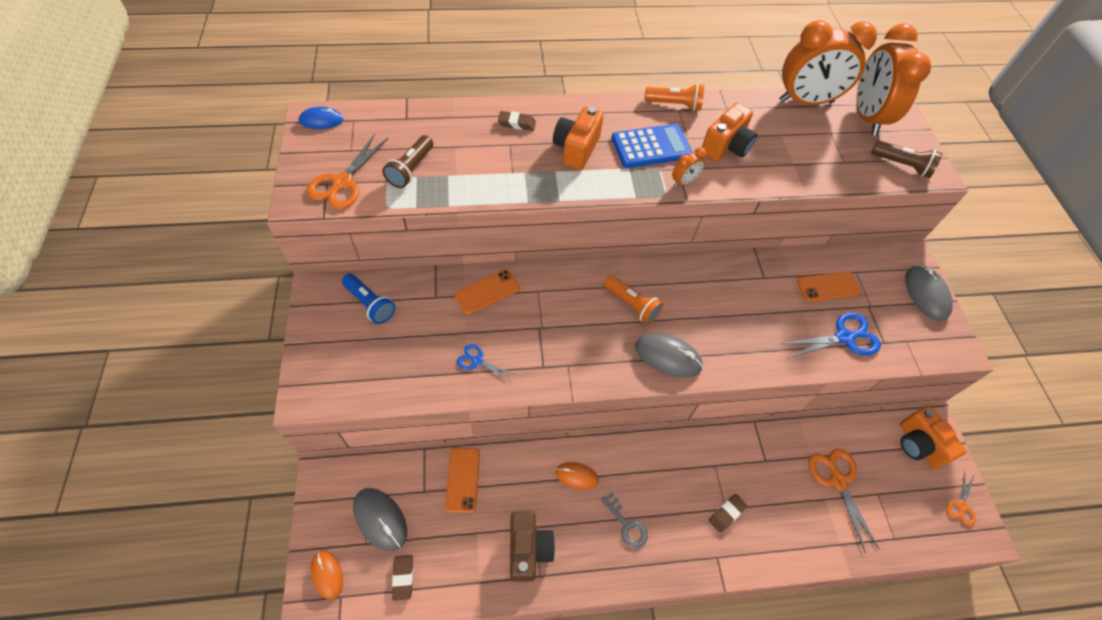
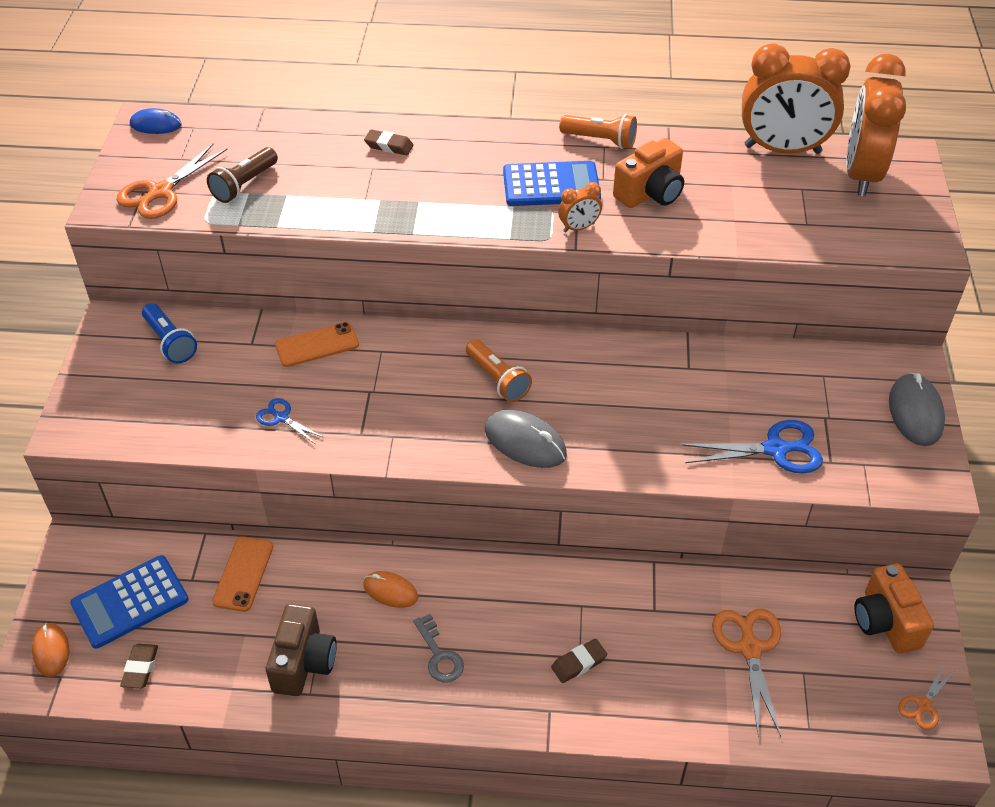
camera: 15 degrees right, 10 degrees down
grey mouse [353,488,407,552] -> blue calculator [70,555,188,649]
orange camera [553,107,603,170] -> none
orange phone [797,271,861,302] -> none
brown flashlight [871,140,943,178] -> none

